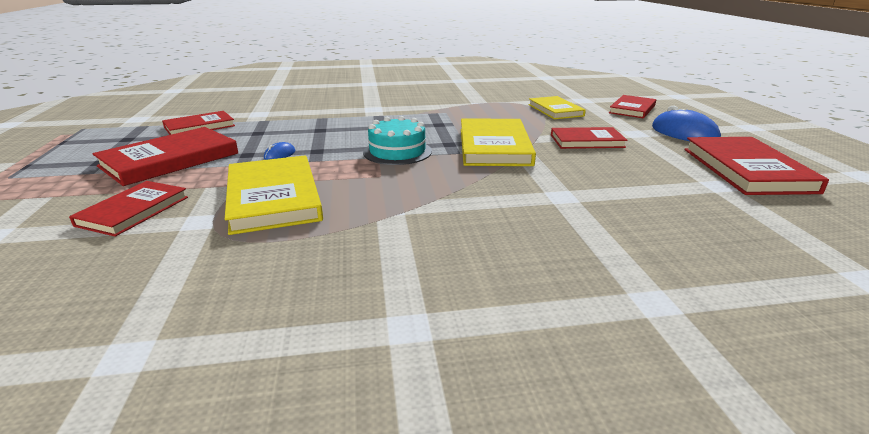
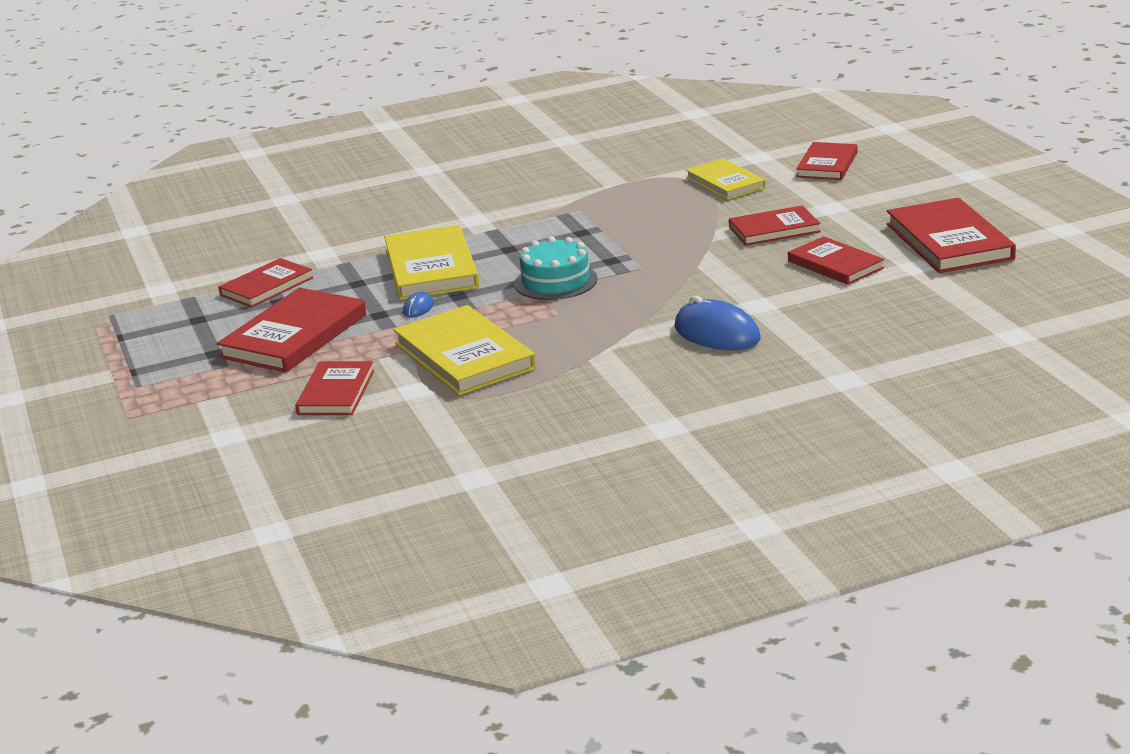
camera: 10 degrees left, 0 degrees up
yellow book [461,118,536,166] -> yellow book moved to [384,225,479,300]
blue mouse [652,106,721,141] -> blue mouse moved to [674,296,761,350]
none -> red book [788,236,884,285]

